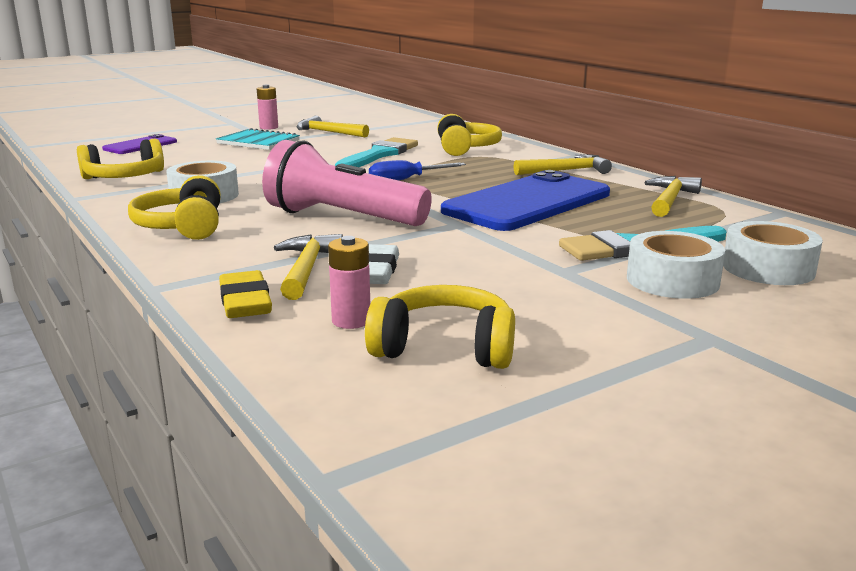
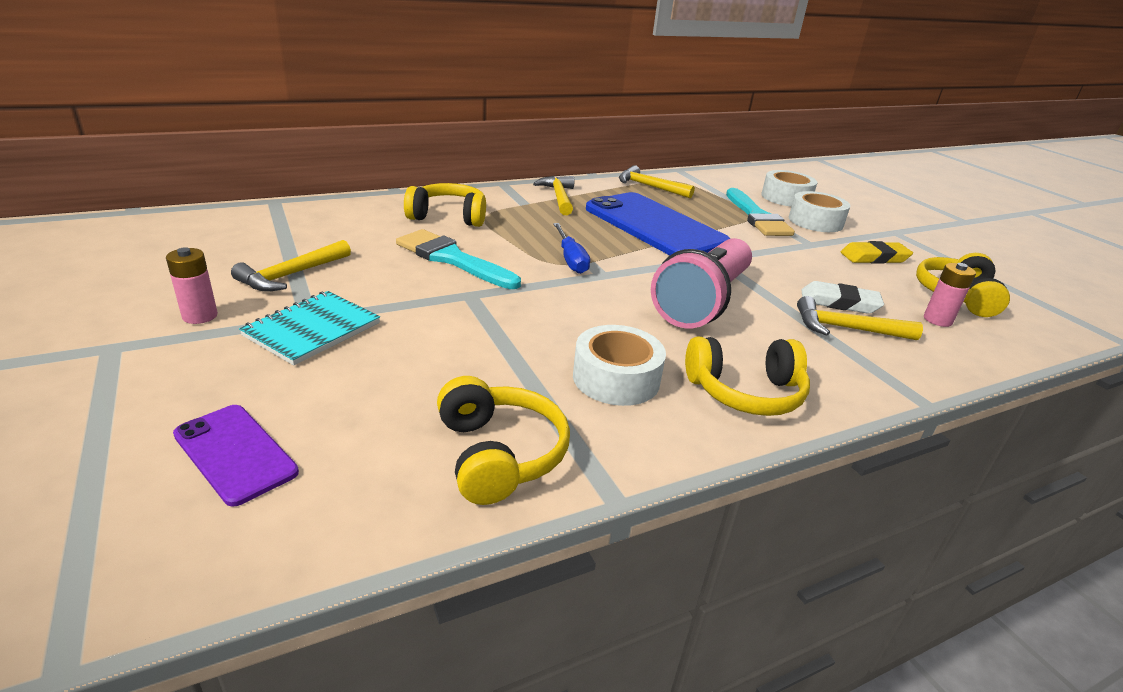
camera: 85 degrees left, 10 degrees up
yellow eraser [219,270,272,318] -> yellow eraser moved to [841,241,913,263]

